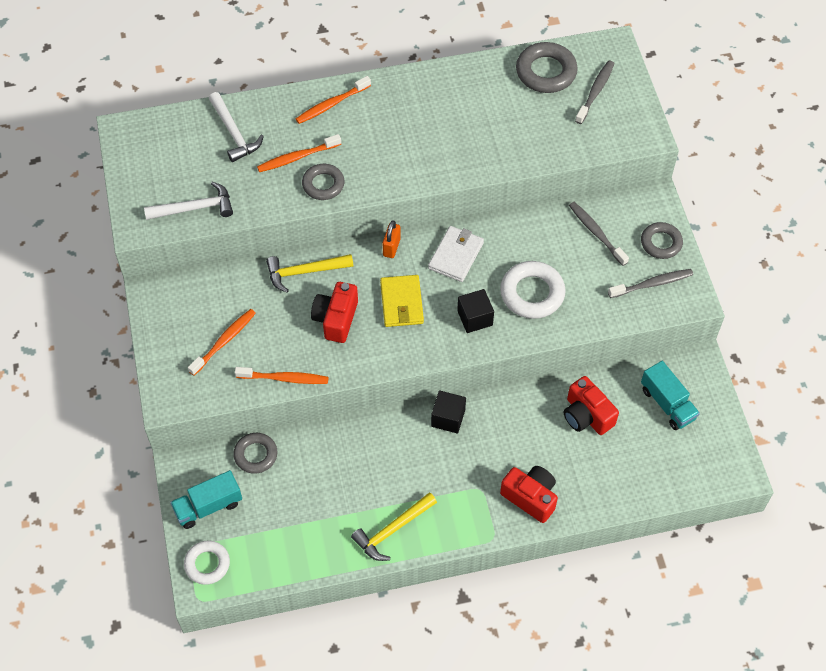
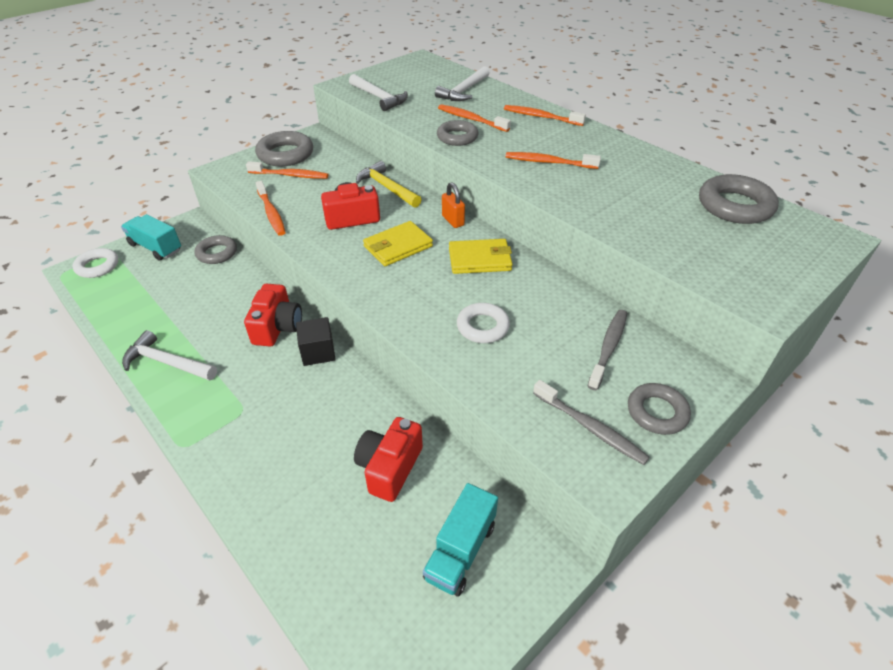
camera: 60 degrees right, 15 degrees down
yellow hammer [351,492,437,561] -> white hammer [122,330,217,381]
orange padlock [383,220,401,258] -> orange padlock turned 75 degrees clockwise [442,183,465,228]
white wallet [428,226,484,282] -> yellow wallet [449,239,513,274]
black cube [457,289,494,333] -> none
white ring [500,261,566,319] -> white ring [457,303,510,343], size x0.66
red camera [500,466,558,523] -> red camera moved to [244,284,302,347]
grey toothbrush [575,60,615,124] -> none
none -> grey ring [255,131,313,167]
none -> orange toothbrush [506,152,601,169]

